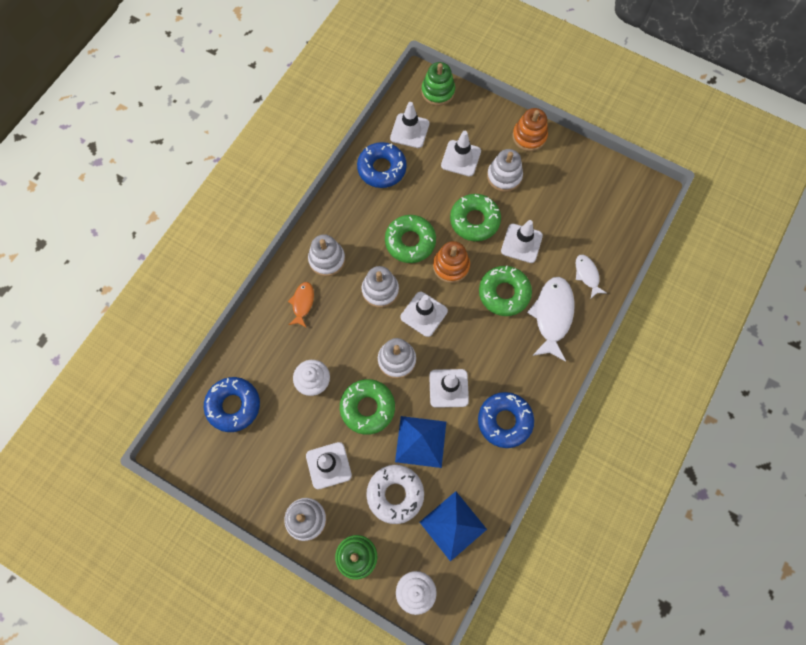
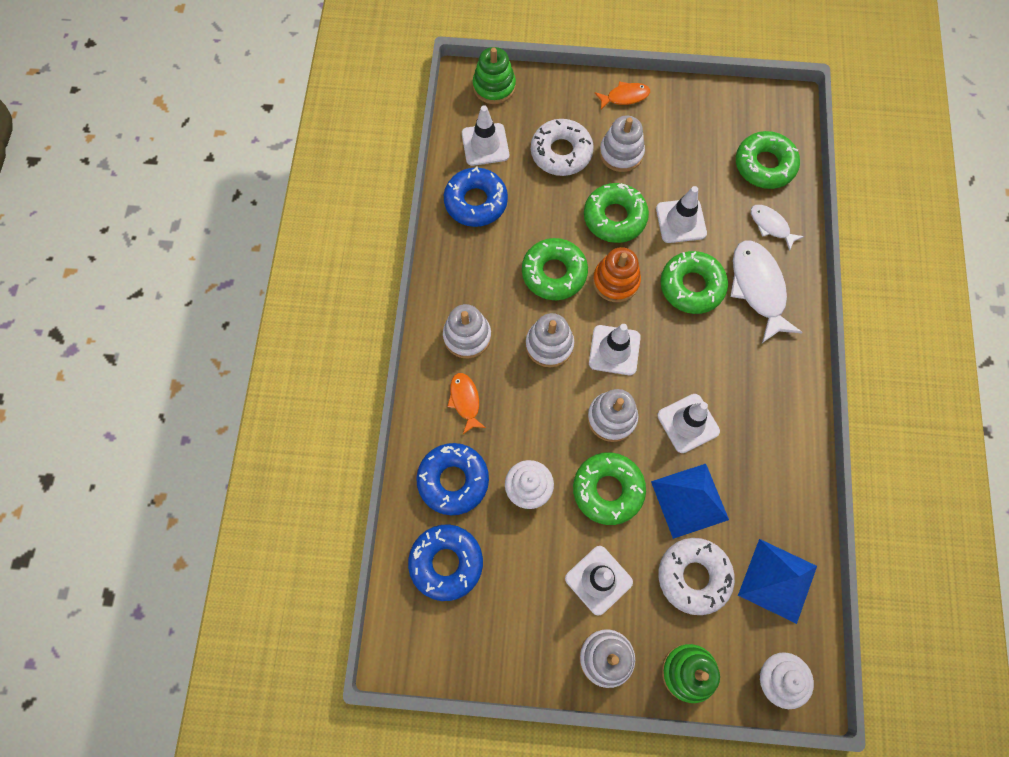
camera: 25 degrees left, 0 degrees up
white traffic cone [441,131,481,176] -> white donut [531,119,594,176]
blue donut [478,392,534,448] -> blue donut moved to [416,443,489,515]
orange stacking toy [513,108,548,151] -> orange fish [595,81,650,109]
none -> green donut [736,131,800,189]

